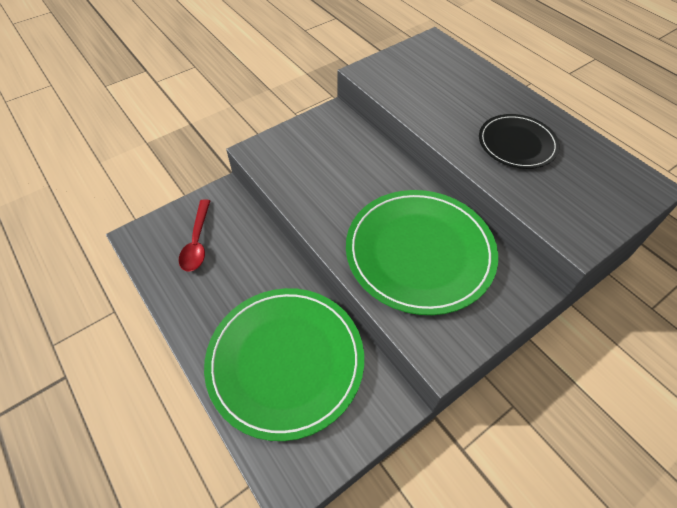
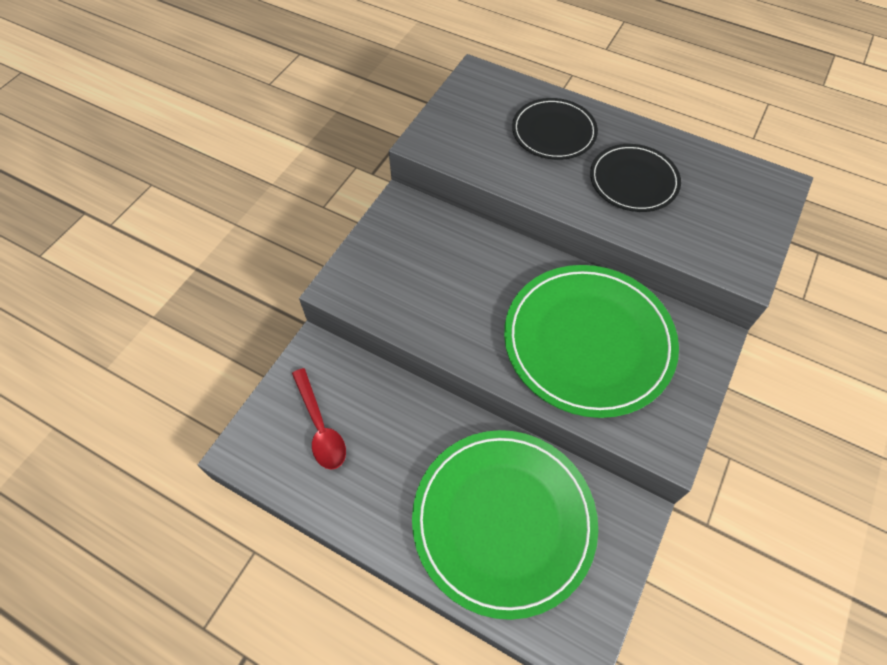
camera: 25 degrees left, 5 degrees up
none -> black plate [512,98,598,160]

